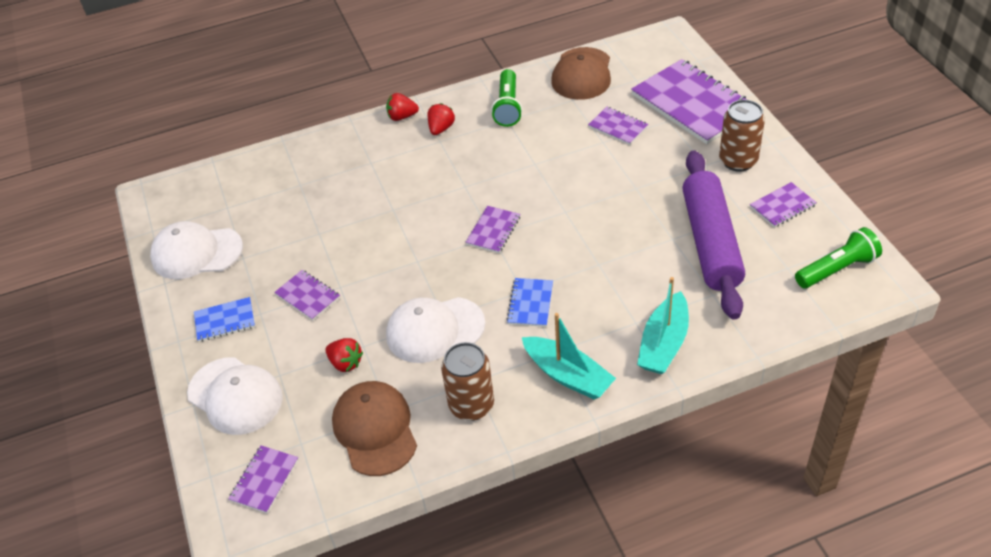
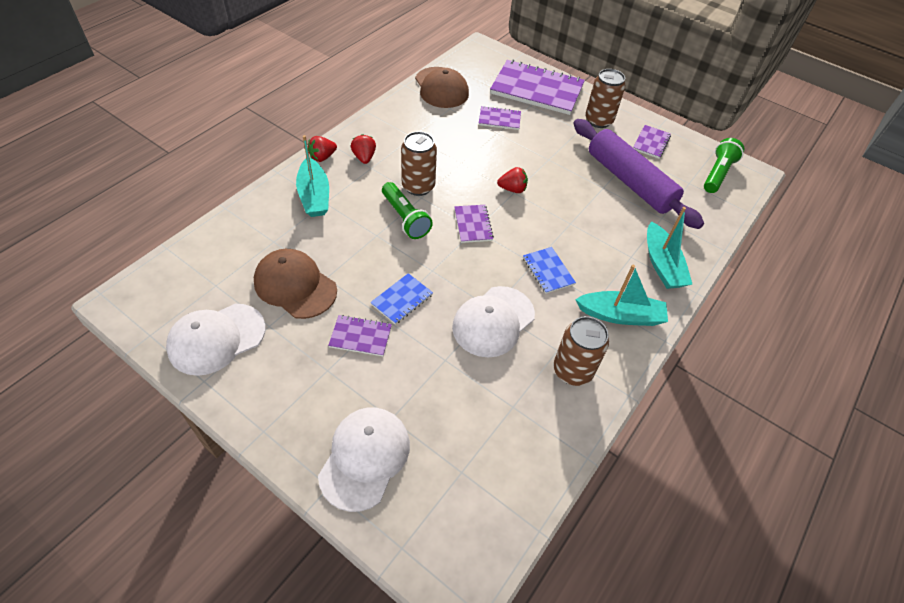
camera: 40 degrees left, 5 degrees up
white cap [187,357,283,435] -> white cap turned 75 degrees counterclockwise [318,407,410,512]
blue notebook [194,297,255,342] -> blue notebook moved to [370,273,433,325]
purple notebook [228,445,299,513] -> none
red strawberry [325,338,363,372] -> red strawberry moved to [497,167,528,193]
brown cap [332,381,417,476] -> brown cap moved to [254,249,337,319]
green flashlight [491,69,522,127] -> green flashlight moved to [382,182,433,239]
none -> turquoise boat [296,135,329,217]
none -> brown can [401,131,437,196]

